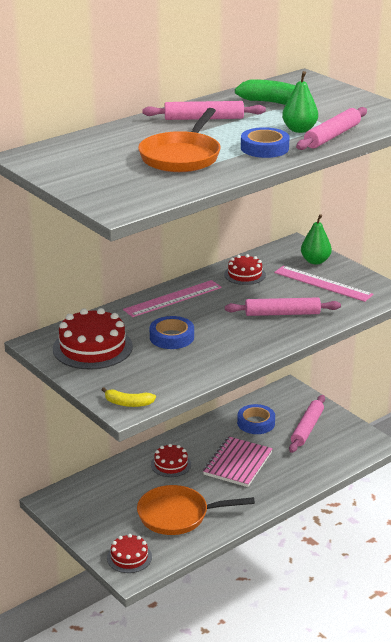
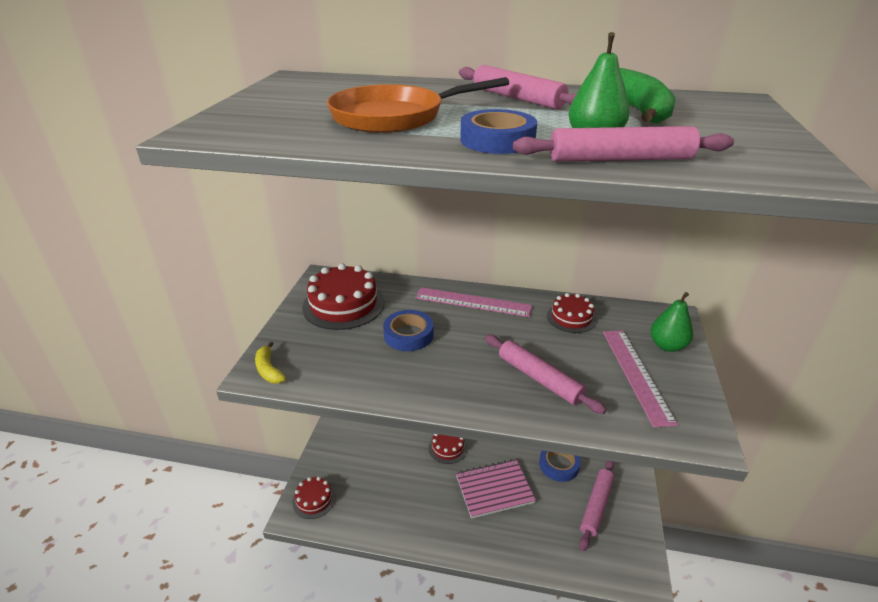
camera: 50 degrees right, 5 degrees up
orange pan [137,485,255,535] -> none
pink rolling pin [289,395,325,453] -> pink rolling pin turned 45 degrees counterclockwise [579,461,614,551]

